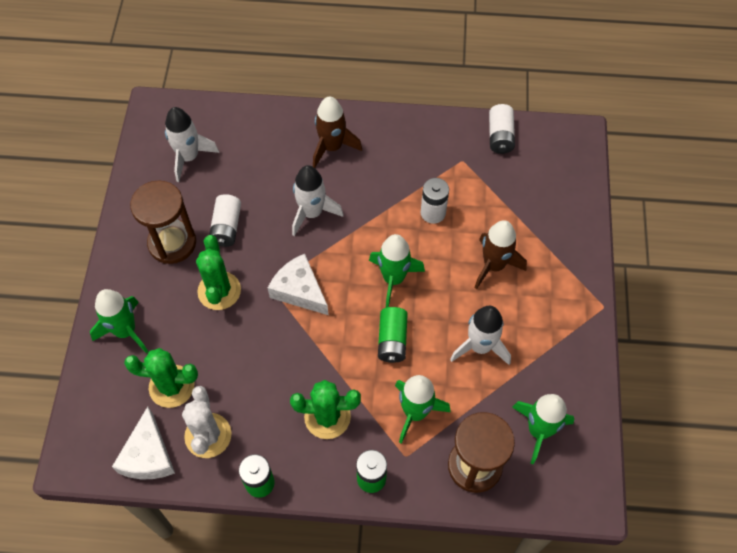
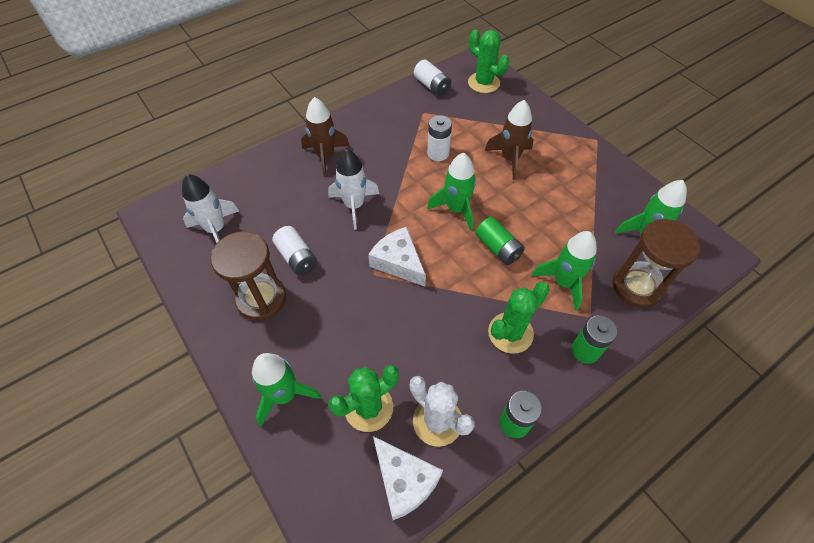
camera: 40 degrees left, 5 degrees down
green cactus [196,235,241,310] -> green cactus moved to [468,30,509,93]
white cheese [268,254,328,315] -> white cheese turned 45 degrees clockwise [368,227,426,287]
white rocket [450,306,511,365] -> none

